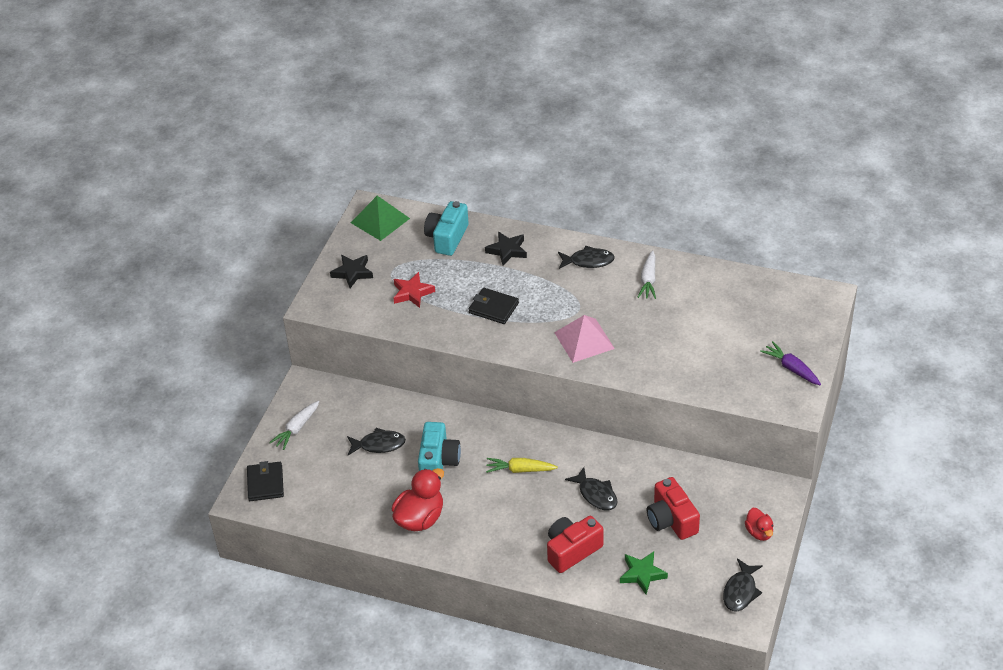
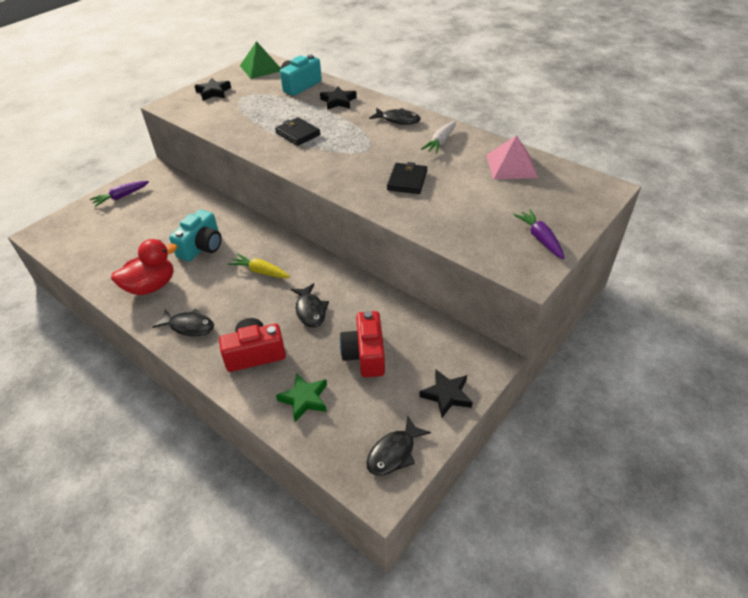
camera: 20 degrees right, 0 degrees up
black wallet [247,461,284,501] -> black wallet moved to [387,162,427,194]
white carrot [269,401,319,450] -> purple carrot [90,181,149,207]
black fish [347,428,406,455] -> black fish moved to [152,309,214,336]
red star [393,272,435,308] -> none
pink pyramid [554,315,615,363] -> pink pyramid moved to [486,135,538,180]
red duck [745,508,774,541] -> black star [419,370,473,417]

